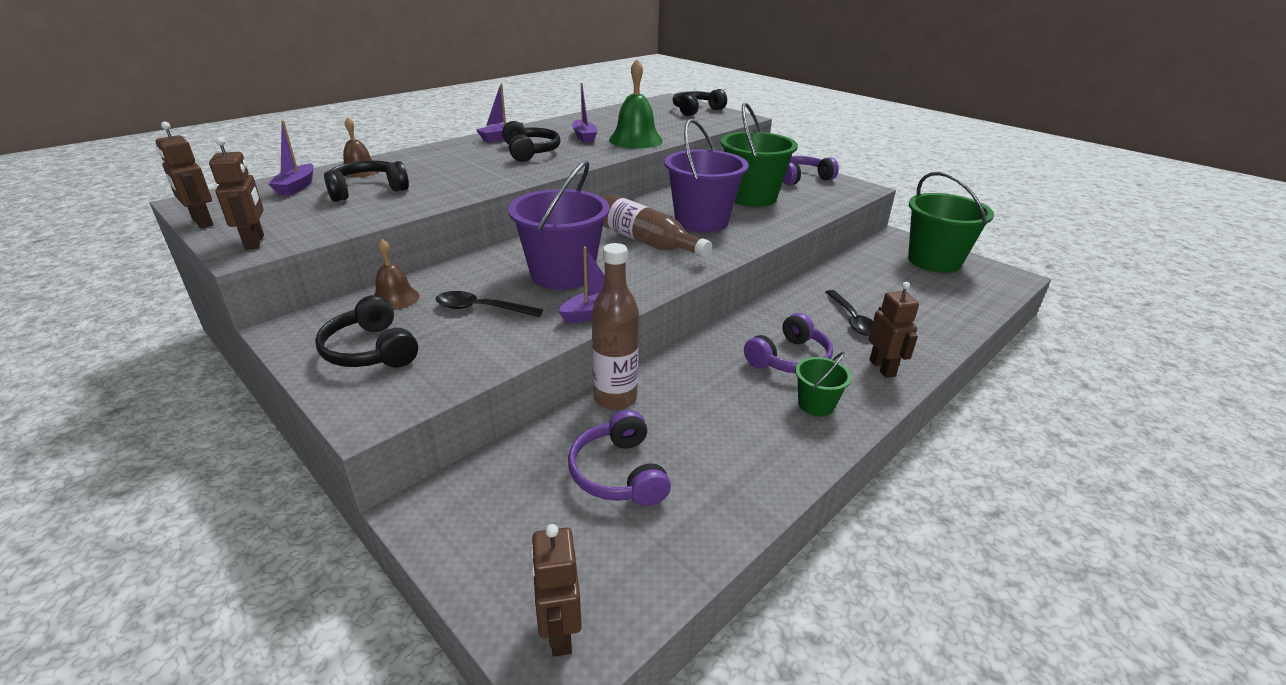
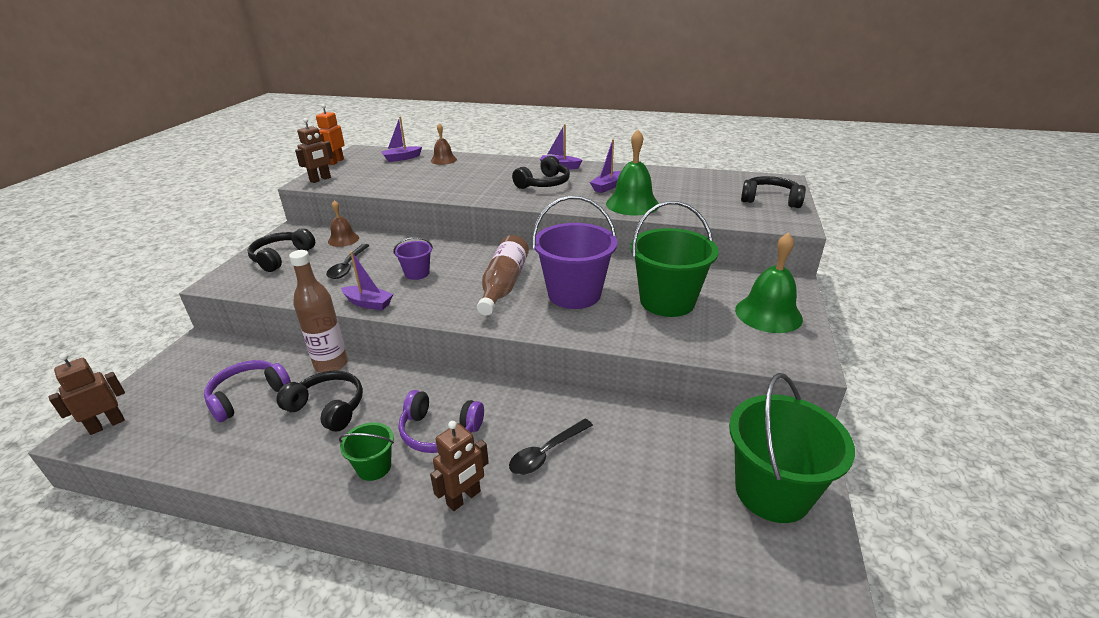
camera: 60 degrees right, 0 degrees up
brown robot [155,122,213,228] -> orange robot [316,104,345,165]
black headphones [324,160,409,202] -> black headphones moved to [276,371,363,432]
black spoon [436,291,543,317] -> black spoon turned 150 degrees counterclockwise [326,244,370,279]
purple bucket [508,160,609,290] -> purple bucket [393,237,433,280], size x0.49
purple headphones [783,156,839,185] -> green bell [735,232,803,333]

